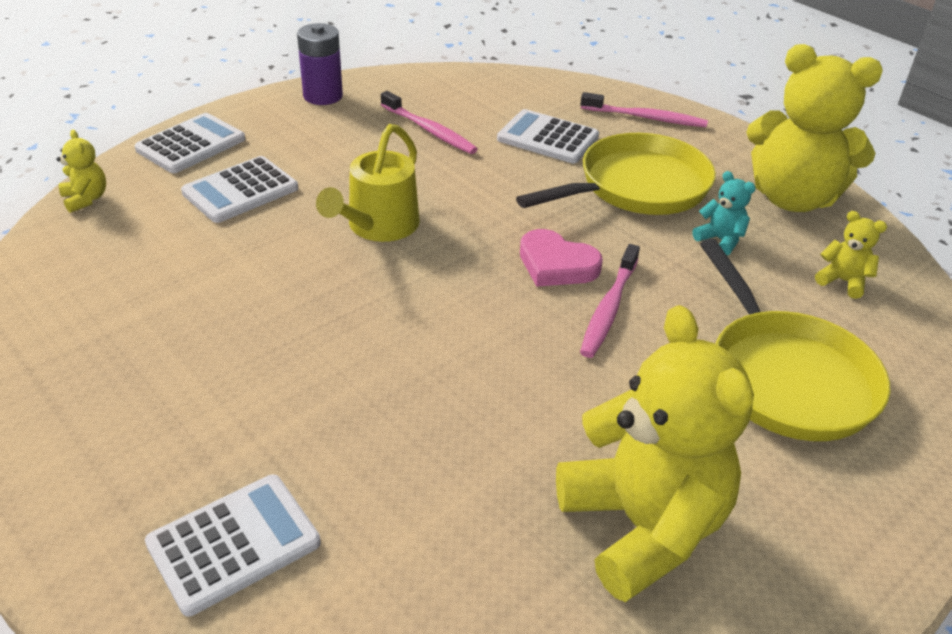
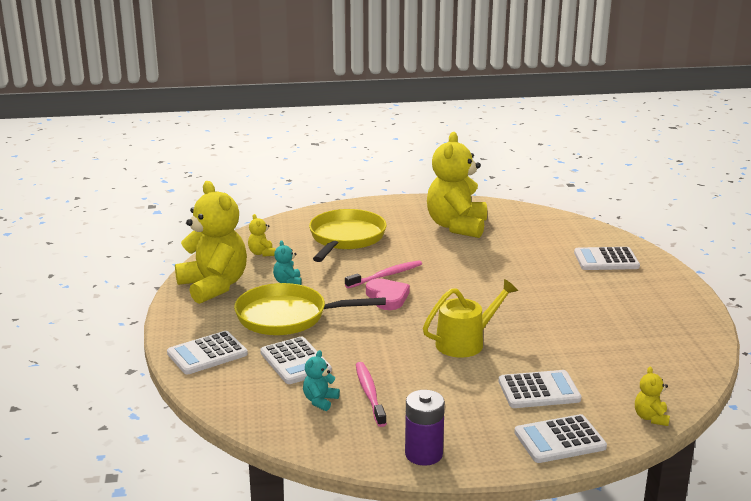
camera: 145 degrees left, 15 degrees down
pink toothbrush [581,92,708,127] -> white calculator [167,331,248,374]
none -> turquoise teddy bear [303,350,340,411]

